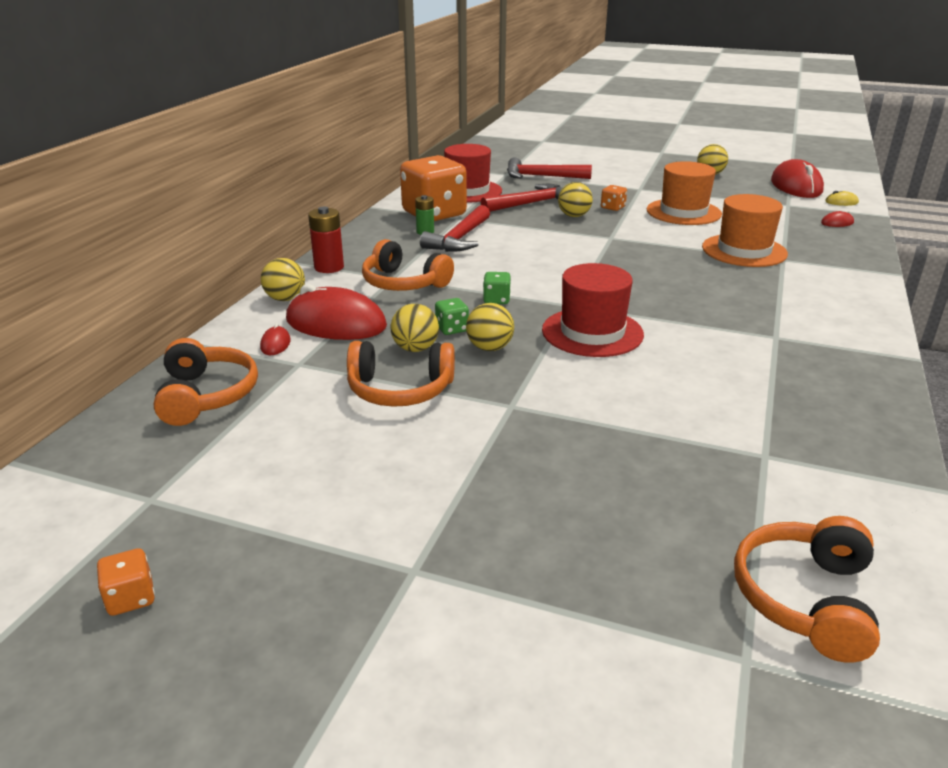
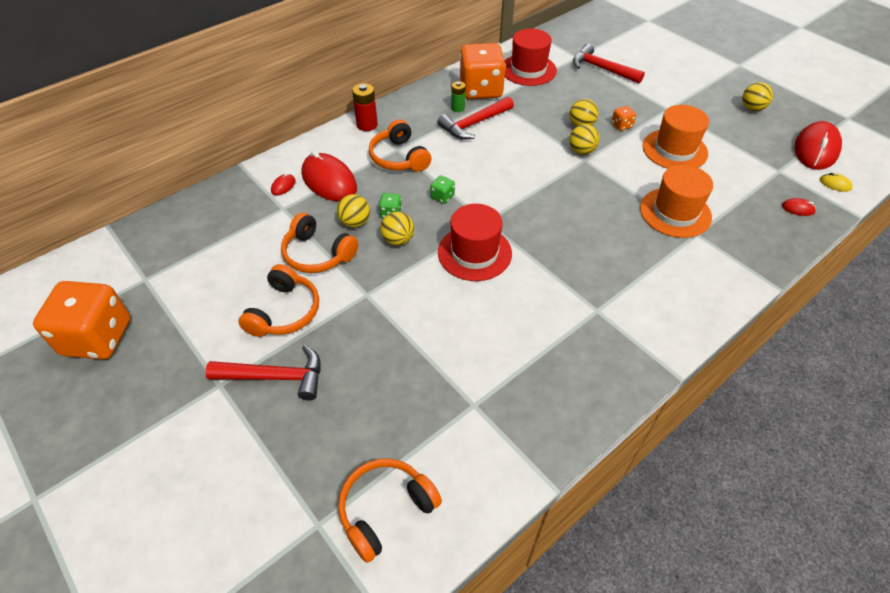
camera: 30 degrees right, 20 degrees up
orange dice [97,548,155,616] -> orange dice [33,281,131,360], size x2.50
orange headphones [154,338,258,426] -> orange headphones moved to [238,264,319,337]
yellow ball [261,258,305,301] -> yellow ball moved to [569,124,600,155]
red hammer [481,184,562,212] -> red hammer moved to [206,345,321,400]

